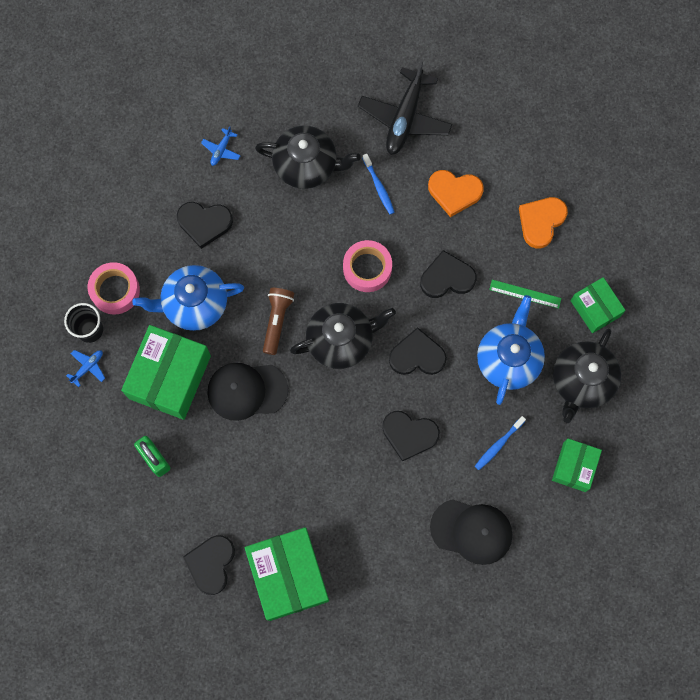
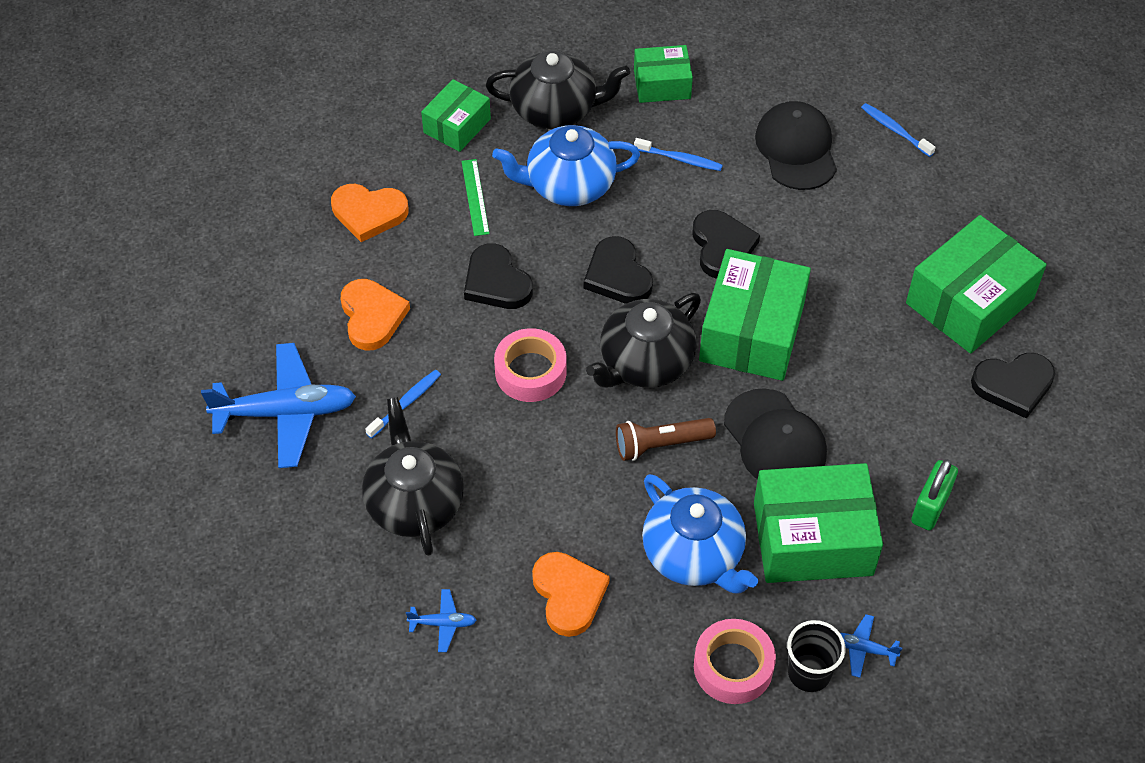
camera: 115 degrees left, 20 degrees down
black heart [177,202,233,249] -> orange heart [532,552,610,637]
black teapot [290,303,396,369] -> black teapot turned 90 degrees counterclockwise [586,293,701,388]
black plane [358,60,452,155] -> blue plane [201,343,356,468]
none -> green box [699,249,811,381]
none -> blue toothbrush [861,103,936,157]

